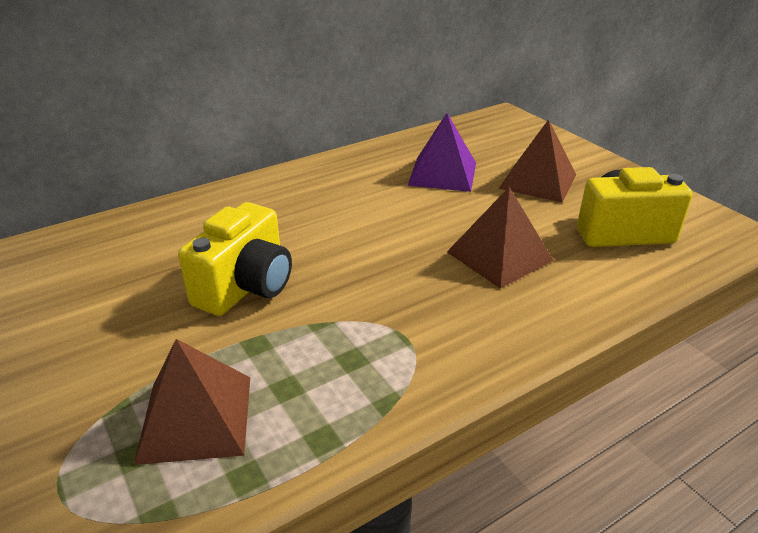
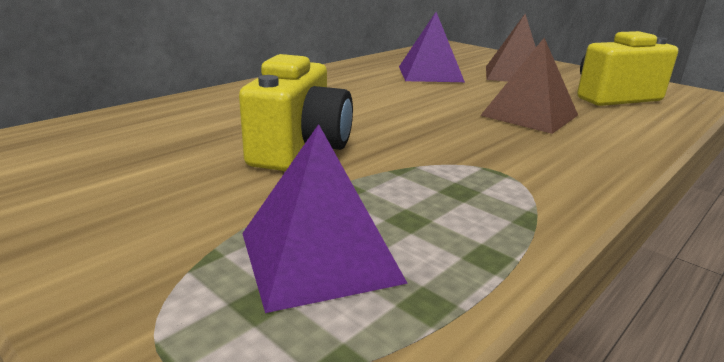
camera: 15 degrees left, 10 degrees down
brown pyramid [134,339,250,465] -> purple pyramid [242,124,408,313]

